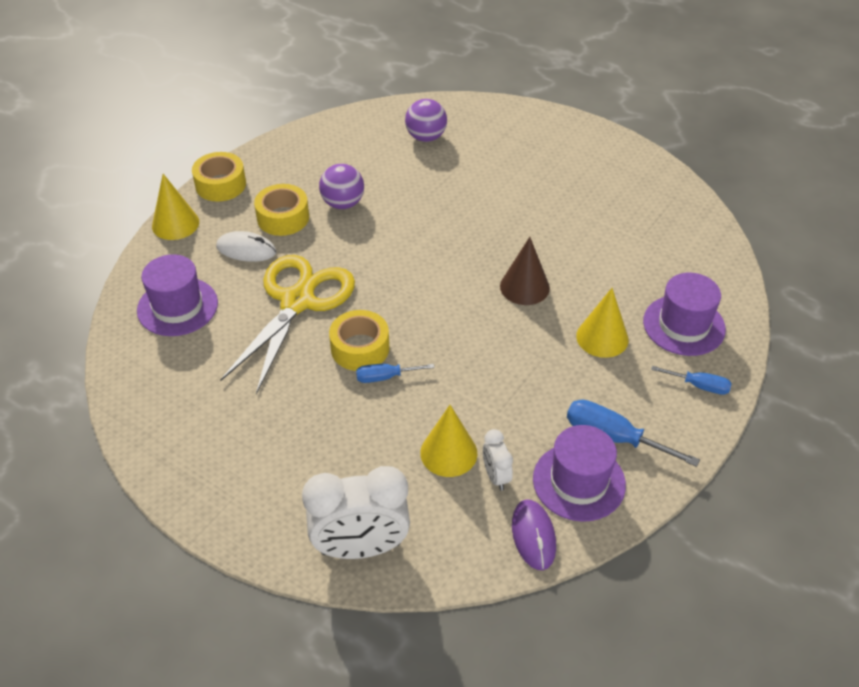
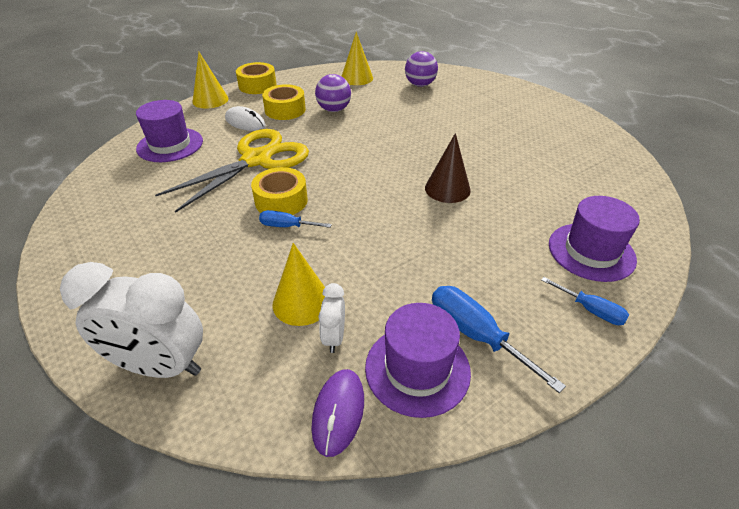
camera: 20 degrees right, 5 degrees down
yellow cone [576,288,629,358] -> yellow cone moved to [342,32,373,85]

